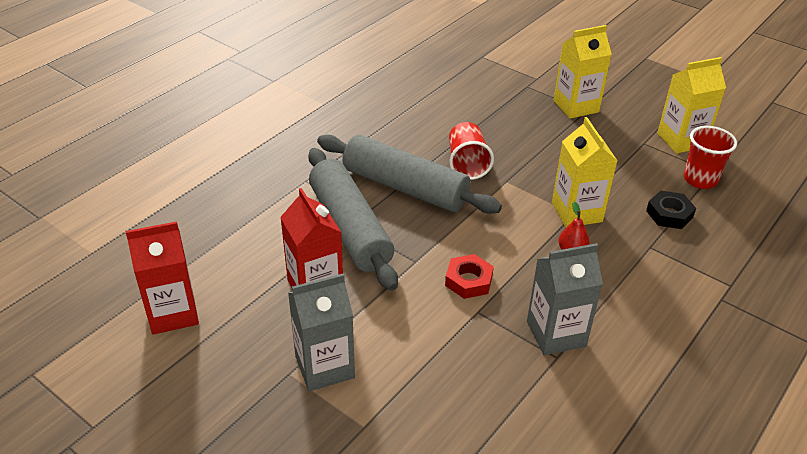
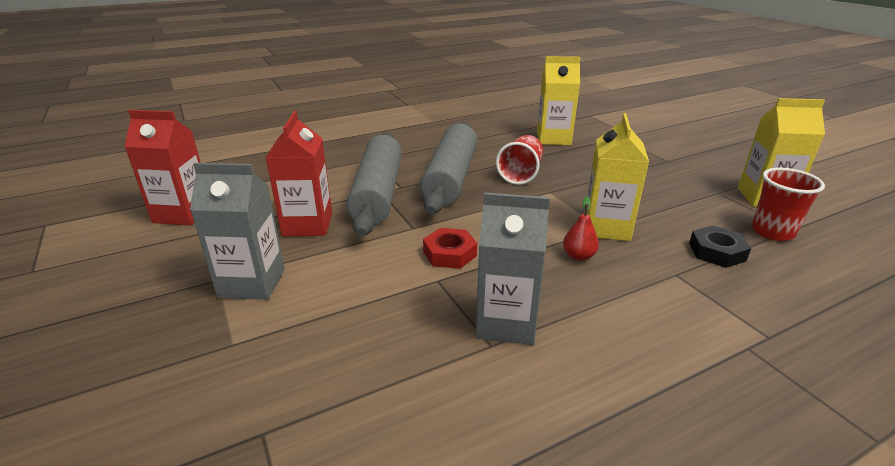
camera: 25 degrees right, 10 degrees down
grey rolling pin [317,135,502,214] -> grey rolling pin turned 45 degrees clockwise [420,122,477,214]
yellow carton [554,25,612,119] -> yellow carton moved to [537,56,581,145]

